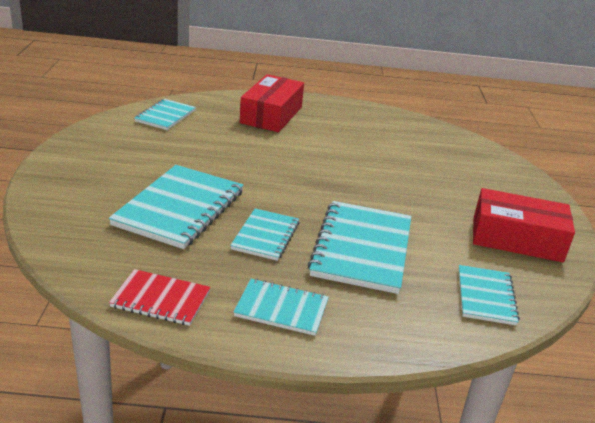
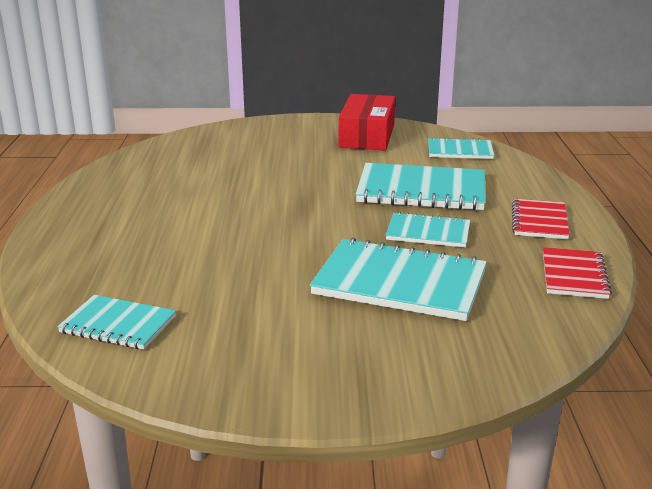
camera: 90 degrees left, 5 degrees down
turquoise notebook [233,279,329,336] -> red notebook [512,199,570,239]
red box [240,74,304,132] -> none

